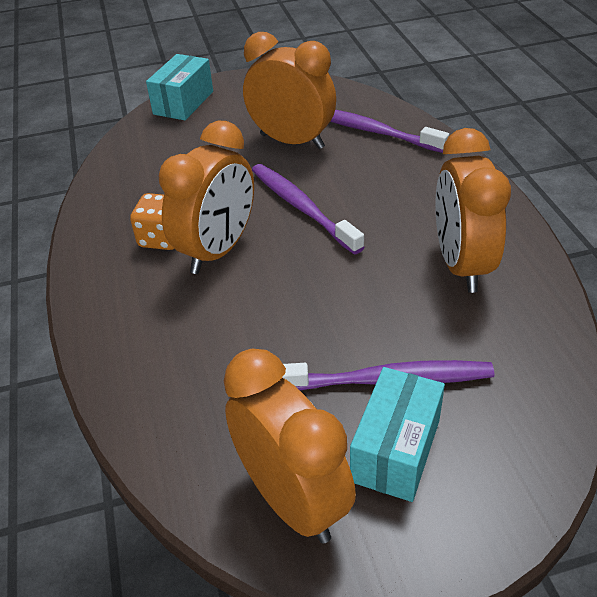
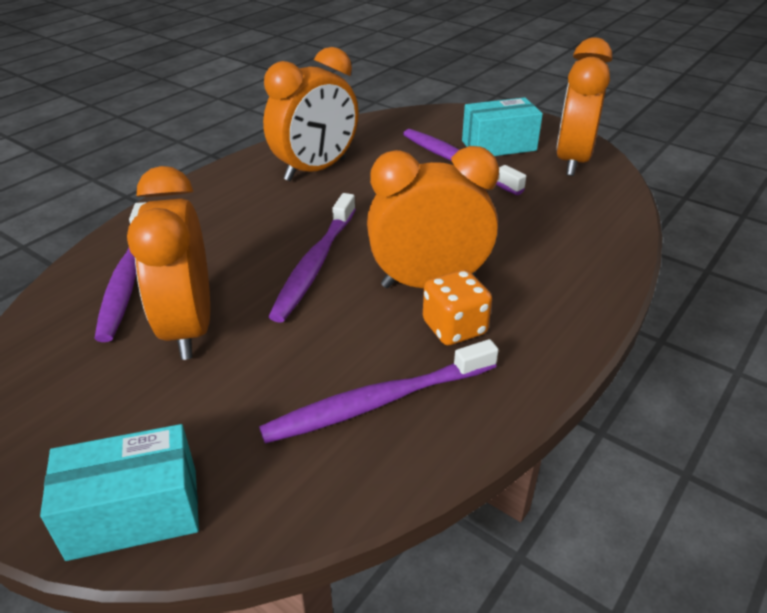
camera: 130 degrees left, 5 degrees down
none -> purple toothbrush [259,339,499,444]

